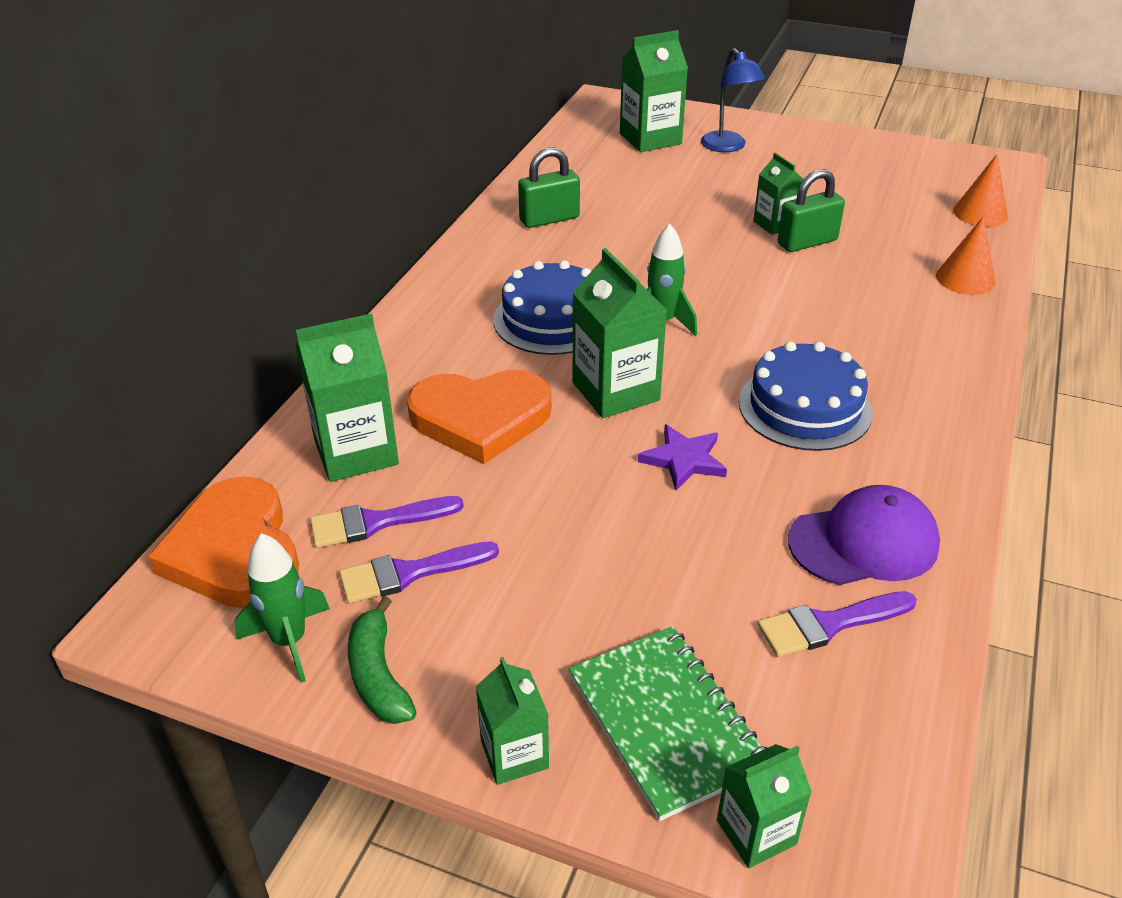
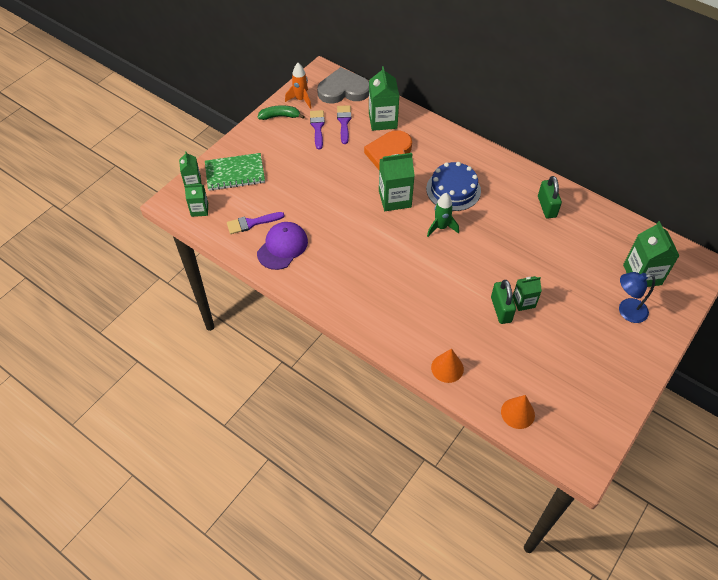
camera: 105 degrees right, 15 degrees up
orange heart [148,476,299,609] -> grey heart [317,67,369,104]
green rocket [234,533,330,683] -> orange rocket [285,63,311,109]
green carton [476,657,549,785] -> green carton moved to [184,184,208,217]
purple star [638,424,727,490] -> none
blue cake [739,341,873,451] -> none
purple brush [758,591,917,657] -> purple brush turned 105 degrees counterclockwise [227,212,285,234]
purple cap [788,485,940,585] -> purple cap turned 150 degrees counterclockwise [257,222,308,270]

